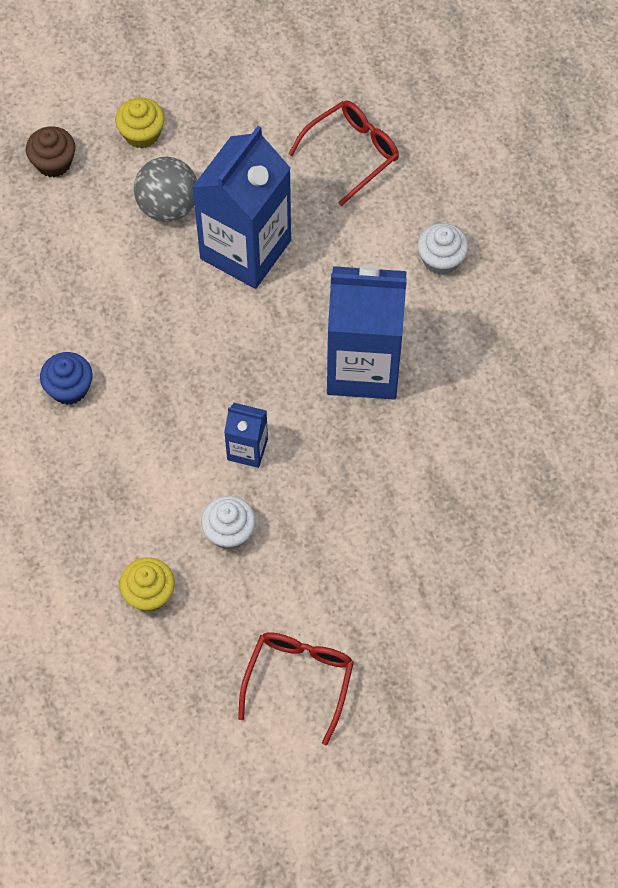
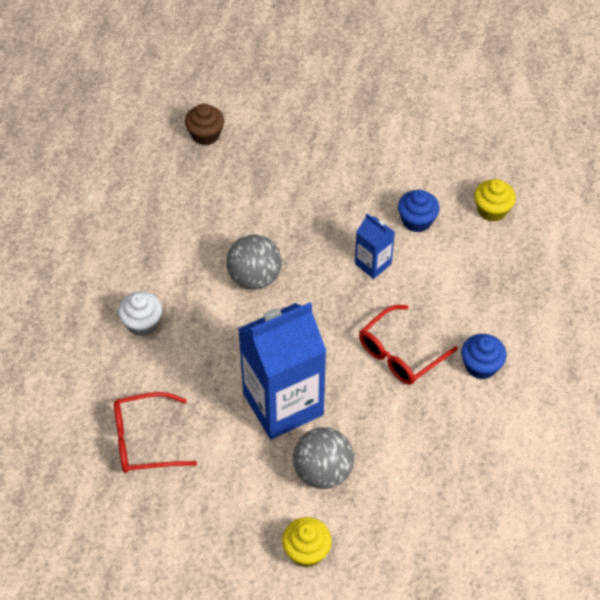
camera: 150 degrees left, 10 degrees down
brown cupcake [26,126,75,177] -> brown cupcake moved to [185,103,224,145]
white cupcake [201,496,256,550] -> blue cupcake [398,190,439,233]
red glasses [238,632,354,745] -> red glasses moved to [359,305,458,385]
blue carton [327,265,407,400] -> grey ball [226,234,282,290]

